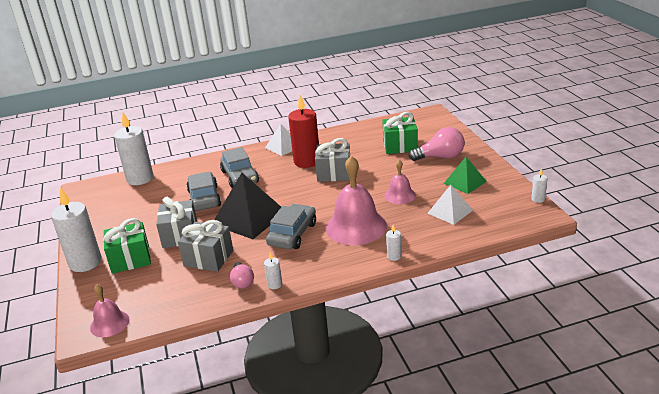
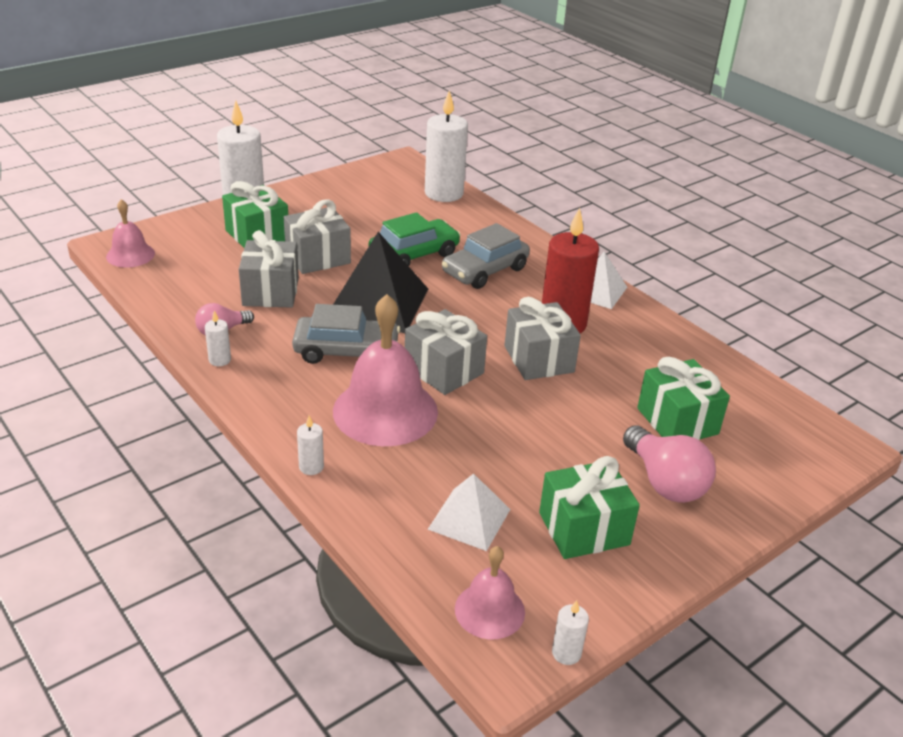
camera: 65 degrees right, 5 degrees up
grey car [186,172,221,211] -> green car [369,212,461,266]
pink bell [384,160,416,204] -> pink bell moved to [455,546,525,639]
green pyramid [443,157,487,194] -> green gift [539,456,640,559]
none -> grey gift [405,309,487,395]

